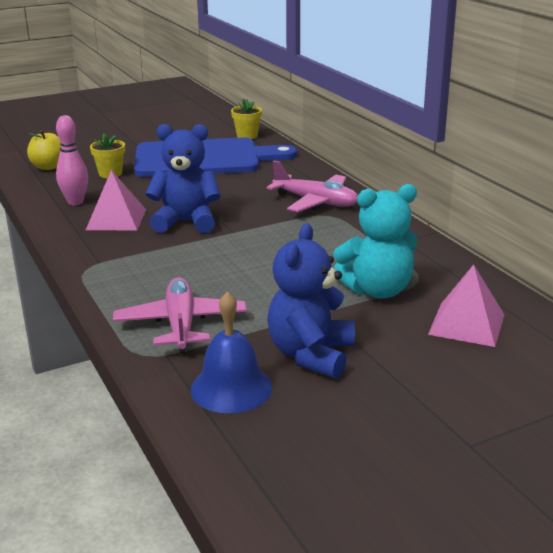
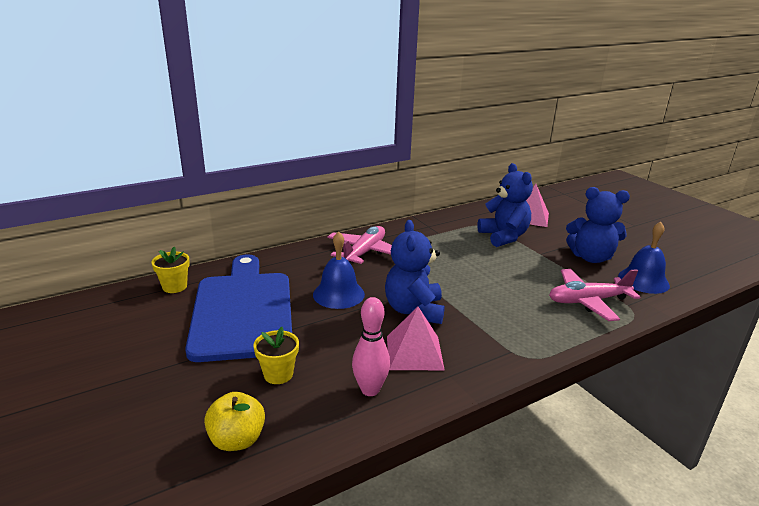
camera: 95 degrees left, 0 degrees up
turquoise teddy bear [333,184,417,299] -> blue teddy bear [477,163,533,247]
none -> blue bell [313,231,365,309]

